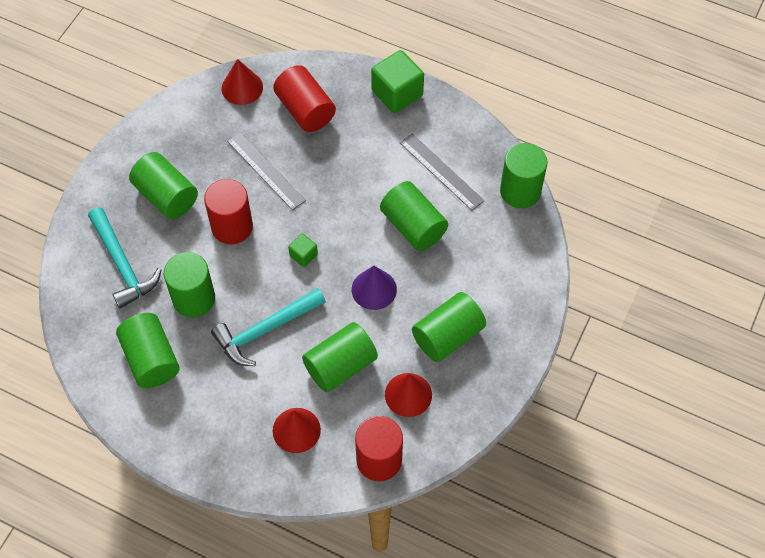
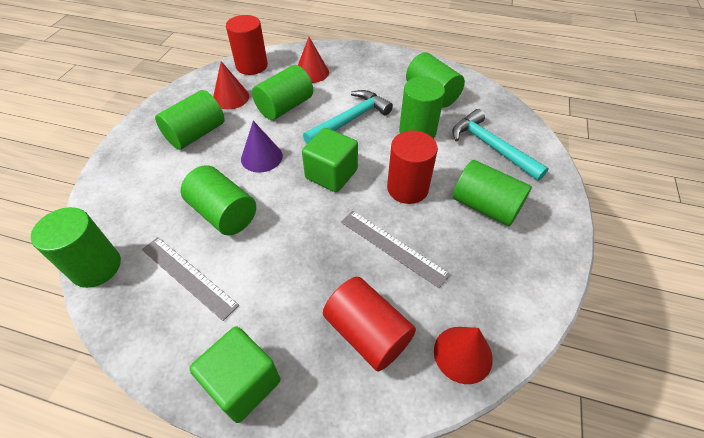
camera: 170 degrees right, 10 degrees down
green cube [288,234,318,267] -> green cube [302,128,358,192], size x1.96

